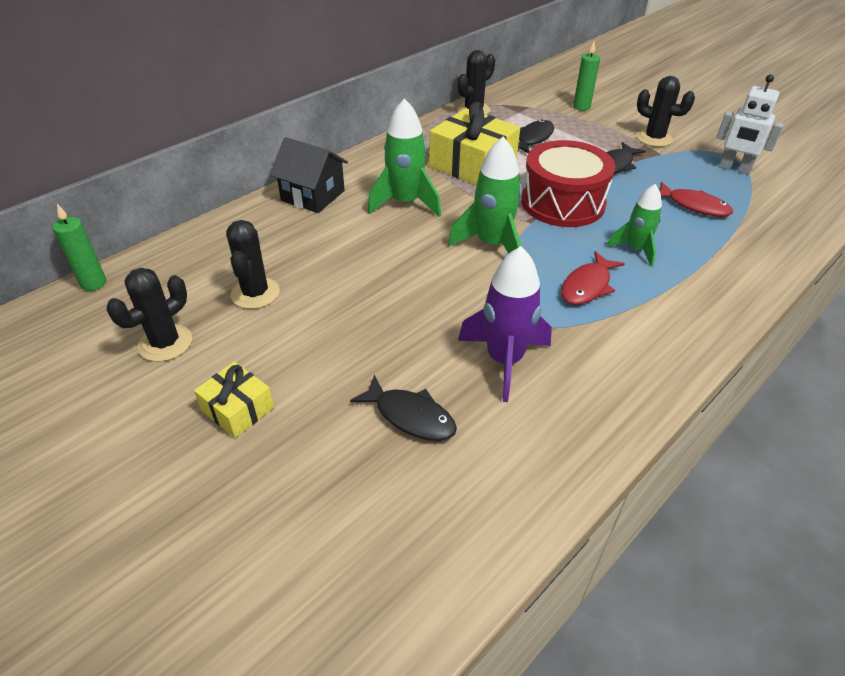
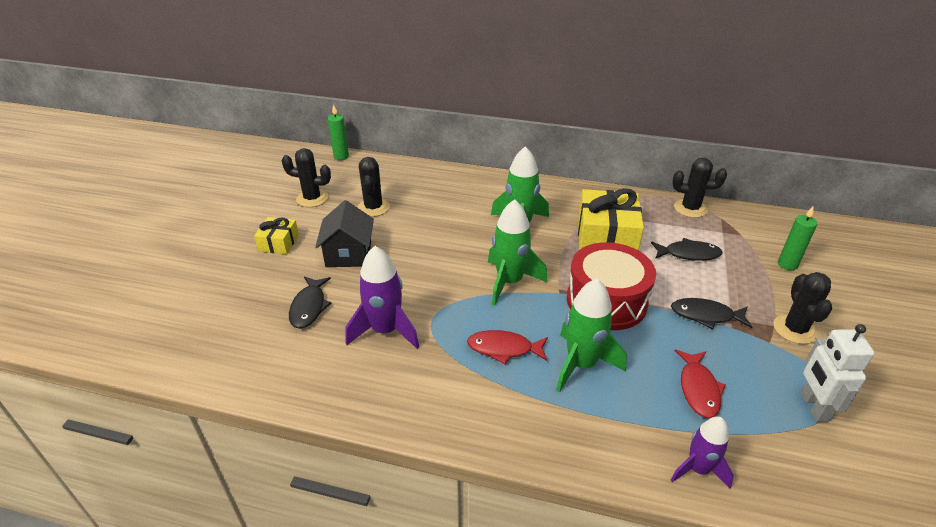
camera: 60 degrees right, 5 degrees down
black cactus [226,220,280,309] -> black cactus turned 60 degrees counterclockwise [357,157,390,217]
black house [270,137,348,213] -> black house moved to [315,200,374,267]
green rocket [607,184,662,267] -> green rocket [556,278,627,393], size x1.56
none -> purple rocket [671,417,734,488]

